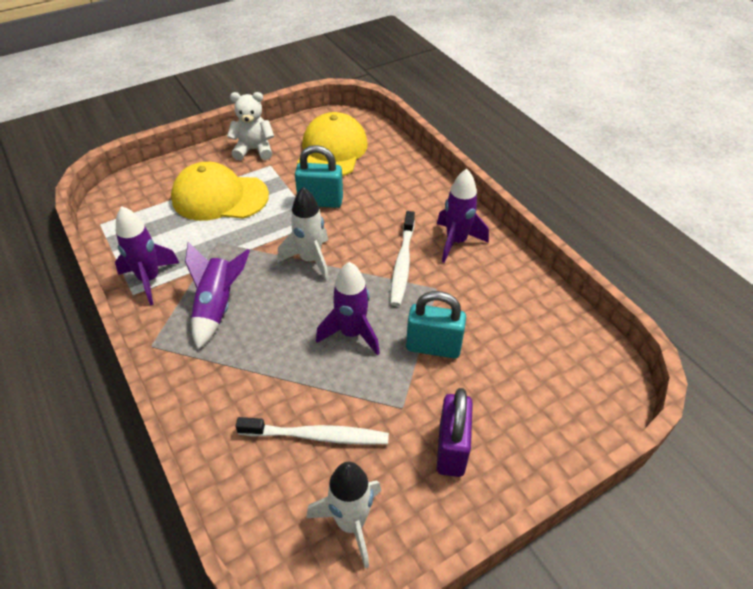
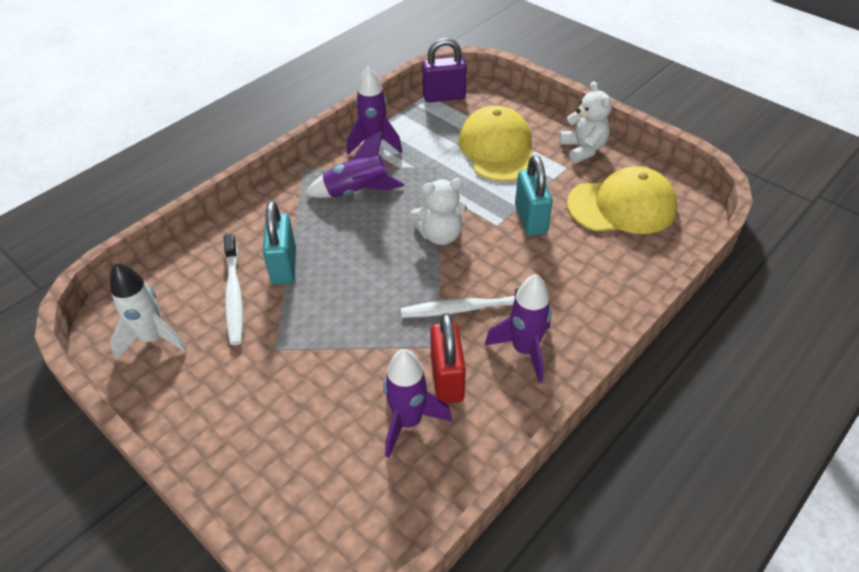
camera: 75 degrees right, 0 degrees up
white rocket [277,187,329,281] -> white teddy bear [410,178,467,245]
purple rocket [316,262,380,355] -> purple rocket moved to [383,349,452,458]
turquoise padlock [406,291,466,358] -> turquoise padlock moved to [263,201,296,284]
purple padlock [437,388,473,477] -> purple padlock moved to [422,38,467,102]
none -> red padlock [430,313,466,404]

